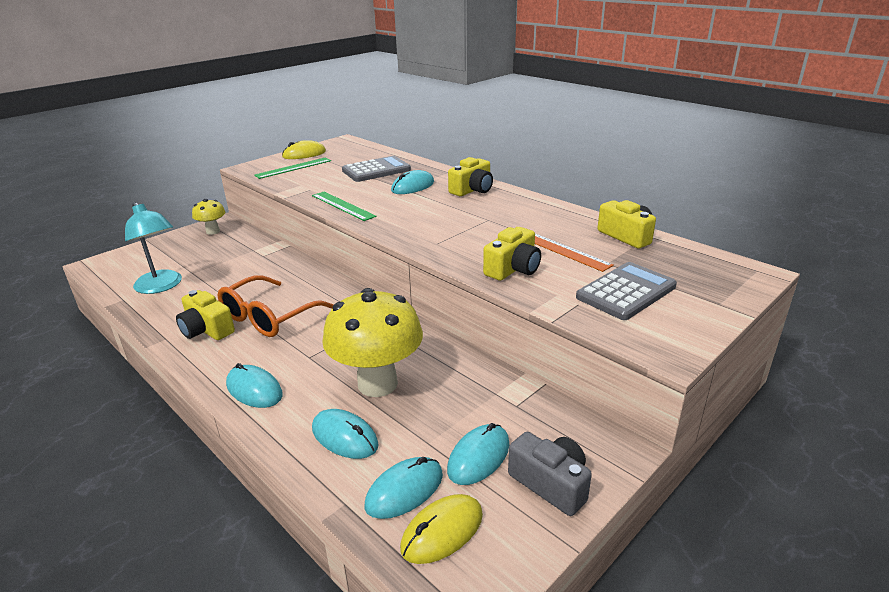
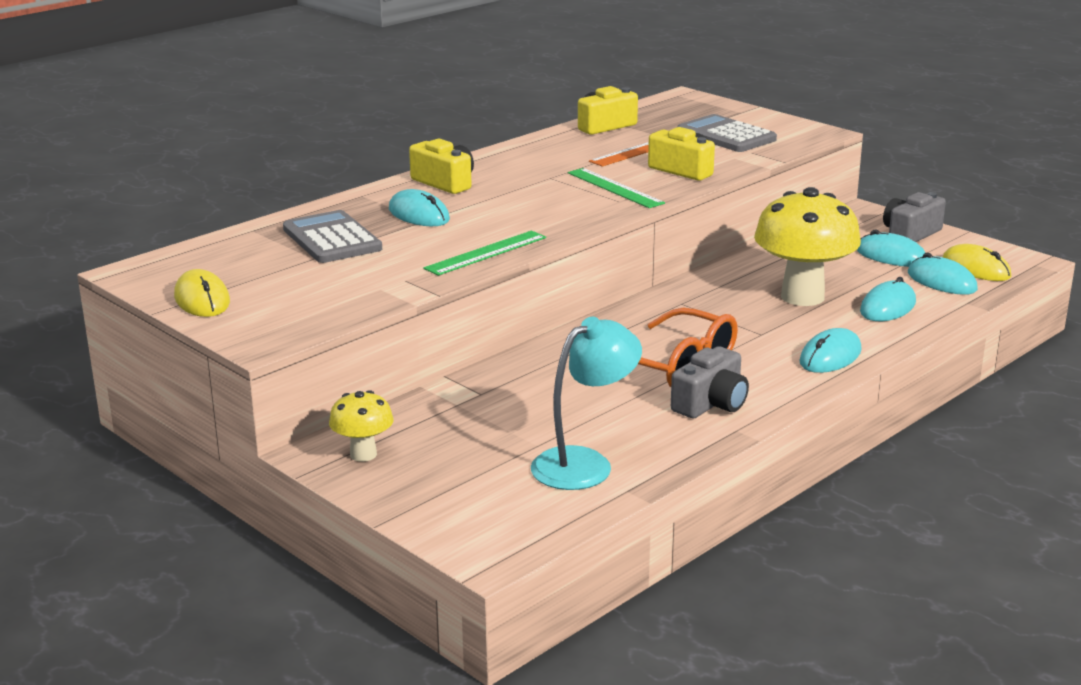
camera: 90 degrees left, 5 degrees down
yellow camera [176,290,235,340] -> grey camera [671,346,749,418]
green ruler [254,158,331,179] -> green ruler moved to [568,168,665,208]

